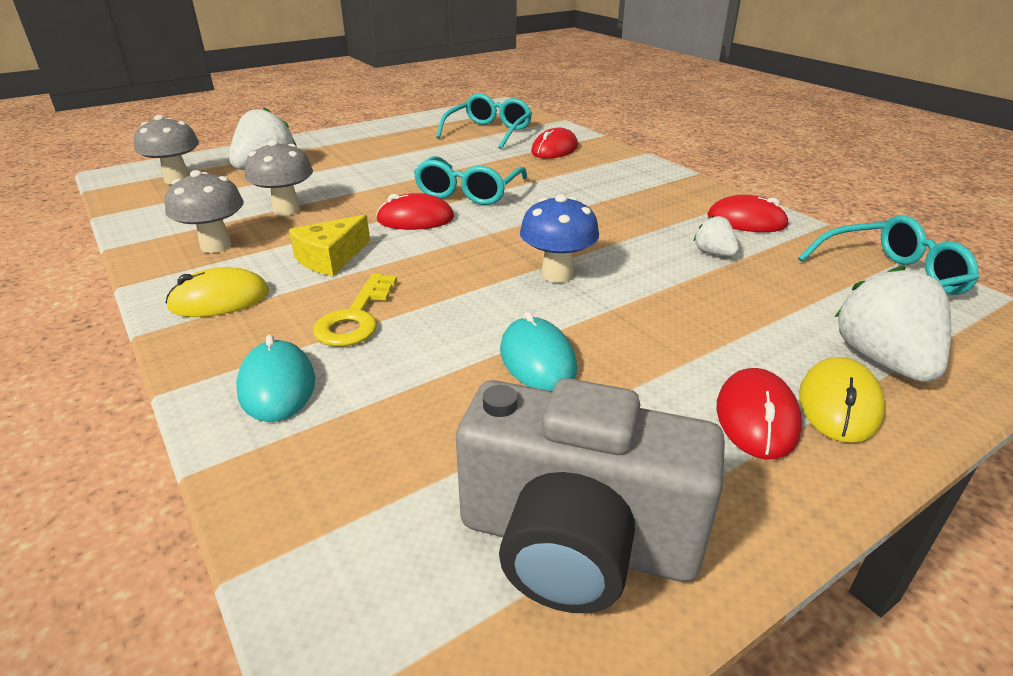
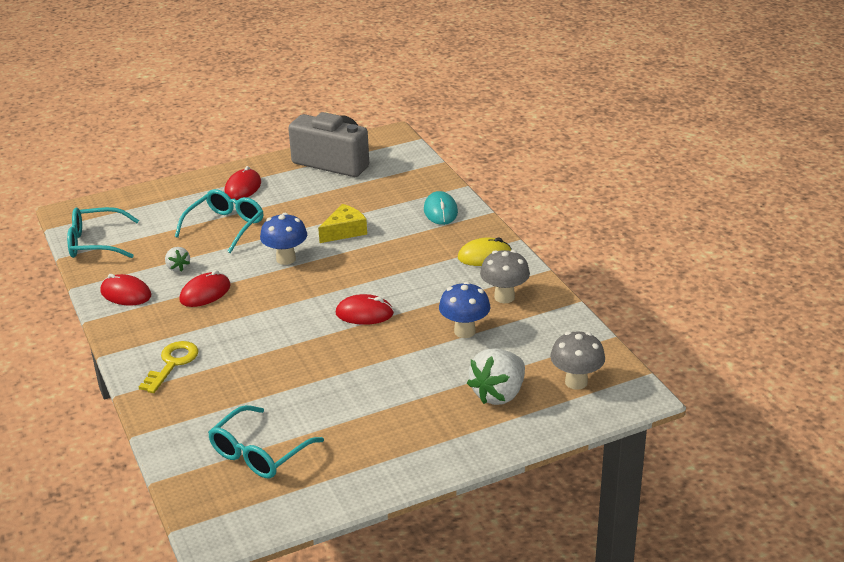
camera: 170 degrees left, 0 degrees up
grey mushroom [245,140,313,216] -> blue mushroom [439,282,490,338]
yellow cheese [289,215,370,276] -> yellow cheese moved to [318,204,367,243]
yellow key [313,273,397,347] -> yellow key moved to [139,341,198,393]
turquoise glasses [414,156,527,205] -> turquoise glasses moved to [175,189,263,253]
turquoise mouse [500,311,577,391] -> none
red mouse [531,128,578,159] -> red mouse moved to [180,270,231,307]
yellow mouse [799,357,885,443] -> none
white strawberry [835,265,951,382] -> none

